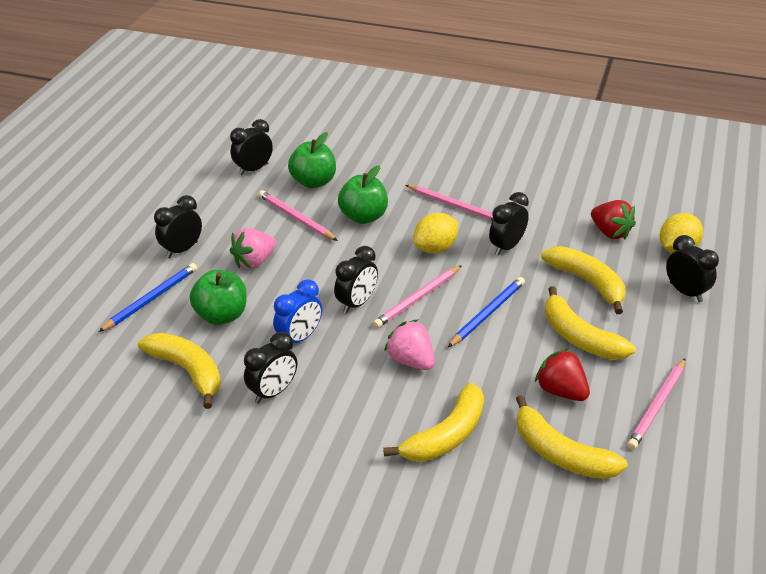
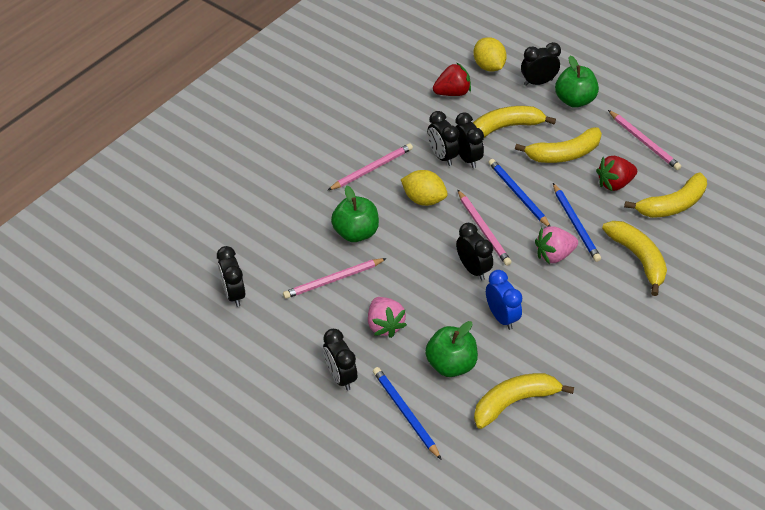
camera: 70 degrees left, 10 degrees up
black clock [244,332,297,403] -> black clock moved to [455,112,484,168]
green apple [288,132,336,188] -> green apple moved to [555,56,599,108]
yellow lemon [413,213,458,254] -> yellow lemon turned 45 degrees counterclockwise [401,170,448,206]
none -> blue pencil [553,183,601,262]

